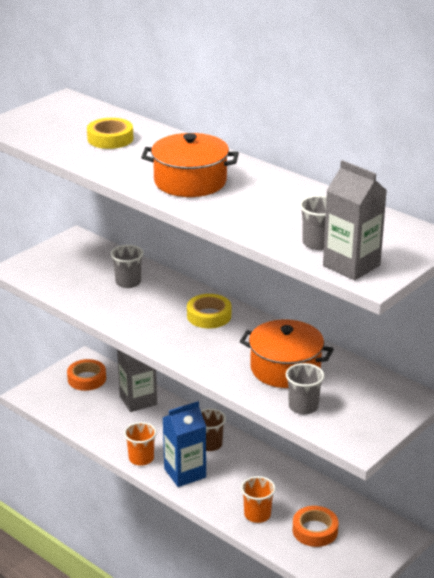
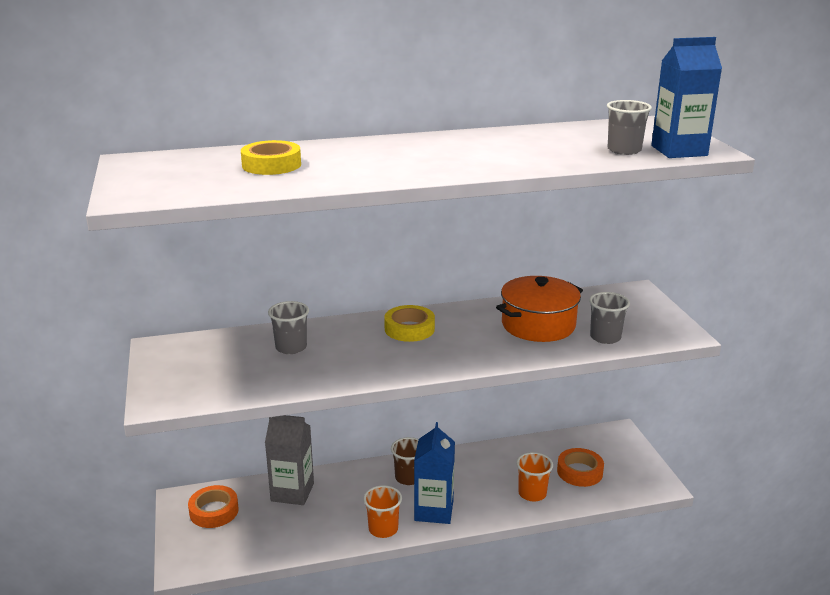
camera: 55 degrees left, 5 degrees down
orange pot [141,133,239,197] -> none
grey carton [323,160,387,280] -> blue carton [651,37,722,158]

